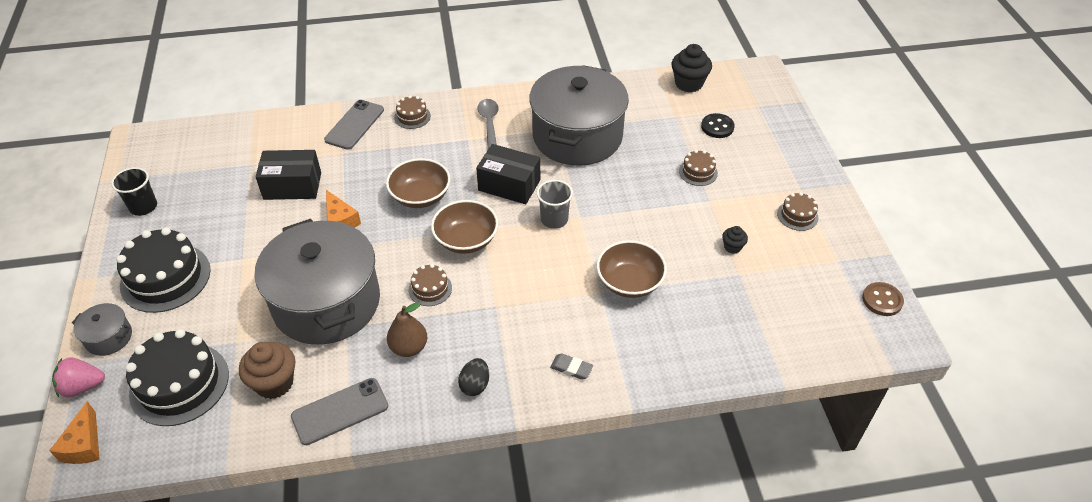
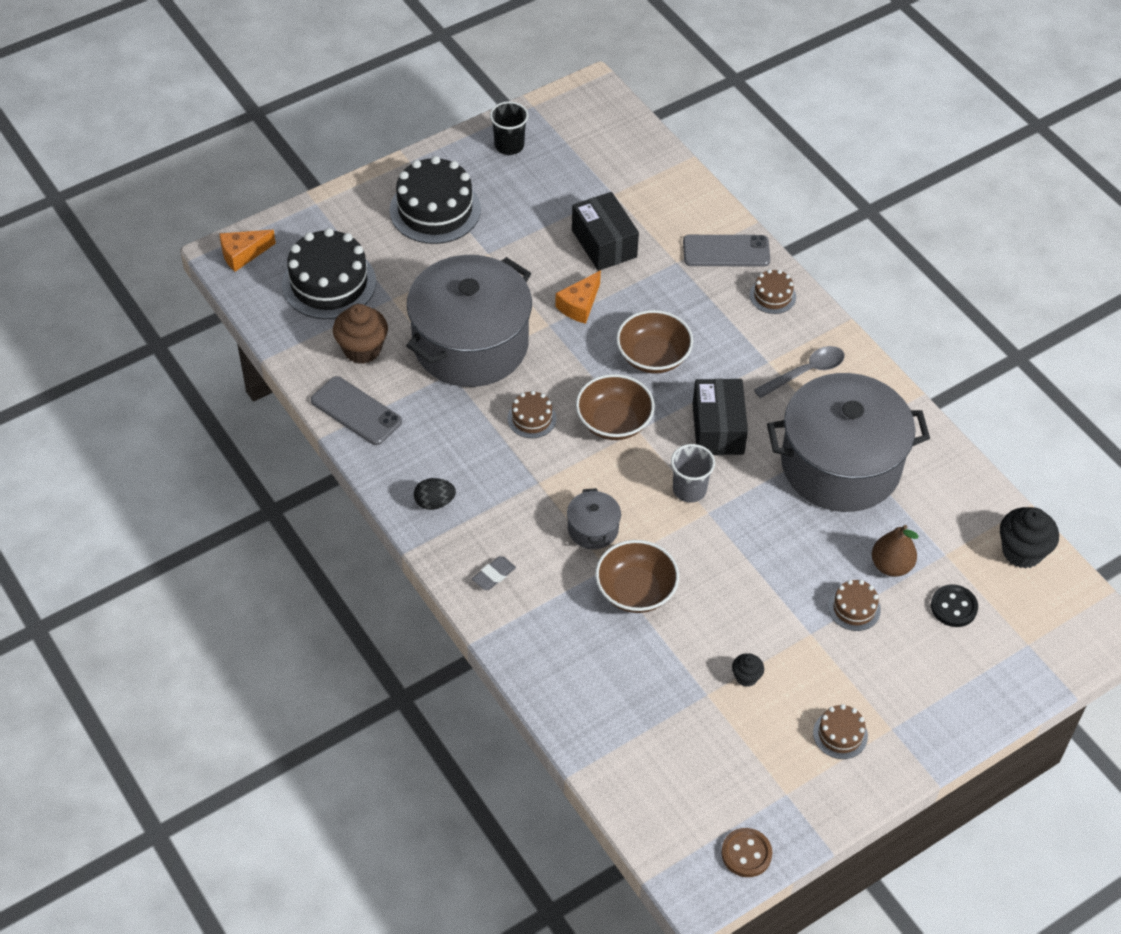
camera: 65 degrees right, 5 degrees up
pink strawberry [52,357,105,397] -> none
grey pot [72,303,132,356] -> grey pot moved to [567,488,621,549]
brown pear [387,302,427,357] -> brown pear moved to [872,525,919,577]
grey eraser [550,353,593,380] -> grey eraser turned 45 degrees clockwise [472,556,516,590]

